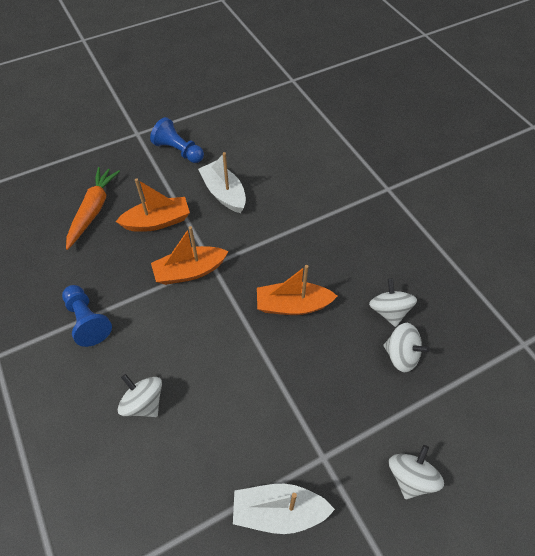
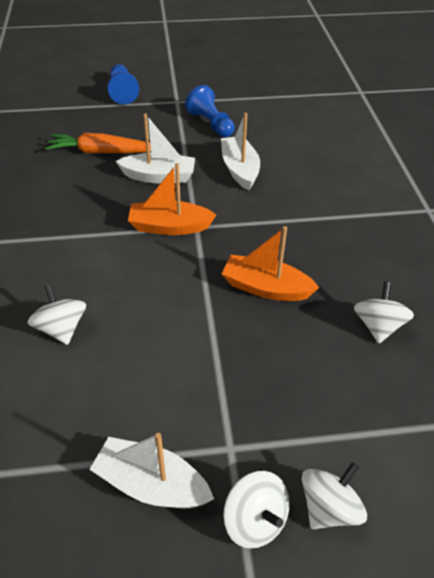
camera: 20 degrees right, 10 degrees down
blue pawn [62,285,112,347] -> blue pawn moved to [108,64,139,104]
orange carrot [66,167,120,250] -> orange carrot turned 120 degrees counterclockwise [45,133,151,153]
orange boat [116,178,190,232] -> white boat [116,113,195,183]
white spinning top [383,323,430,372] -> white spinning top moved to [223,471,290,549]

